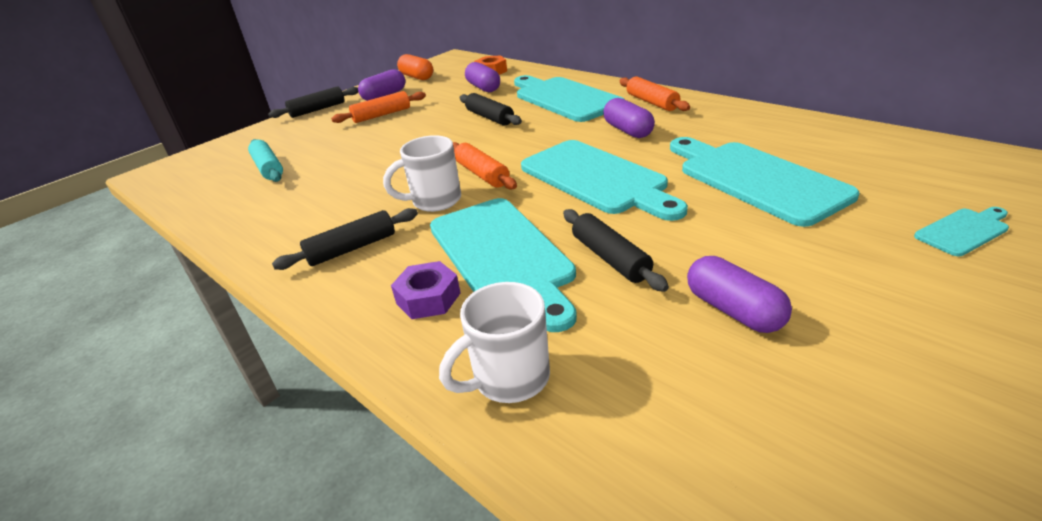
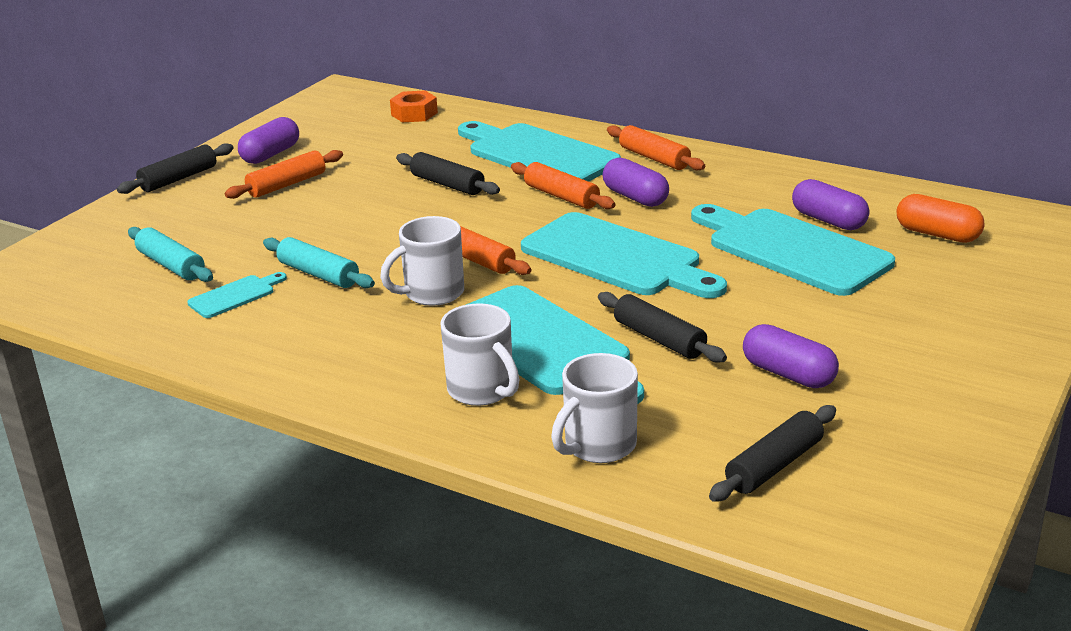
camera: 15 degrees left, 5 degrees down
black rolling pin [272,208,418,270] -> black rolling pin moved to [709,405,836,502]
purple nut [391,261,461,319] -> white mug [440,303,519,406]
orange capsule [397,54,433,80] -> orange capsule moved to [896,194,985,243]
purple capsule [465,62,500,92] -> purple capsule moved to [792,179,869,230]
turquoise cutting board [914,207,1009,256] -> turquoise cutting board moved to [187,272,287,318]
none -> turquoise rolling pin [263,237,375,288]
none -> orange rolling pin [511,162,615,209]

